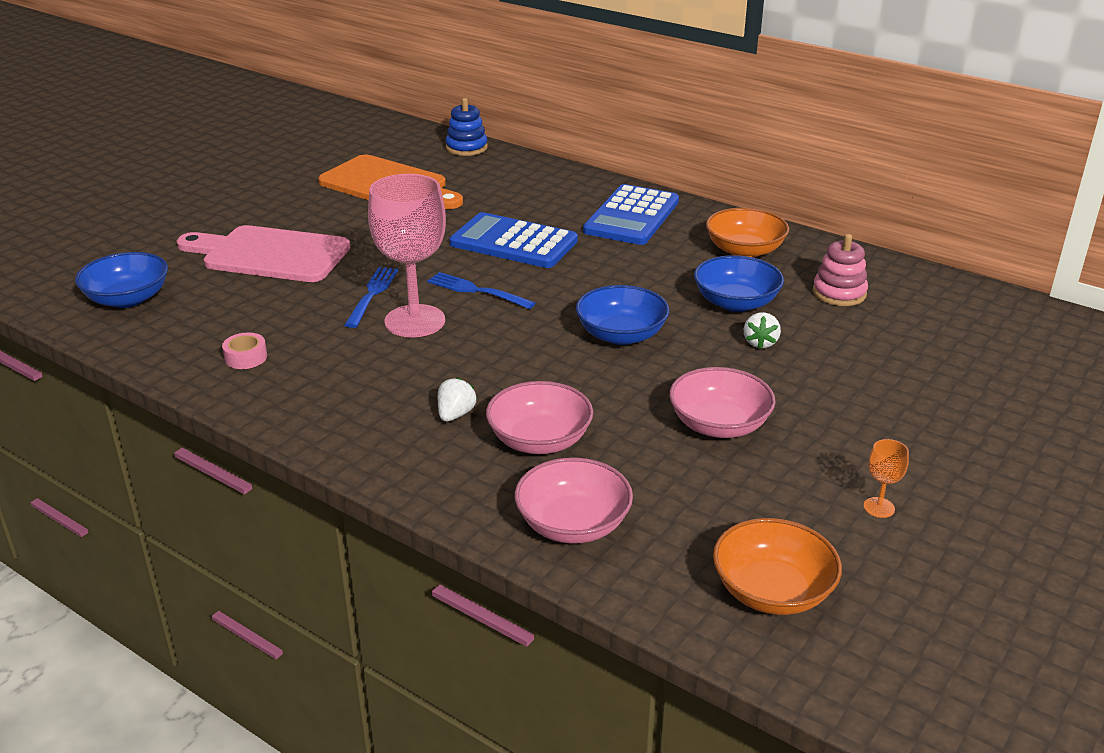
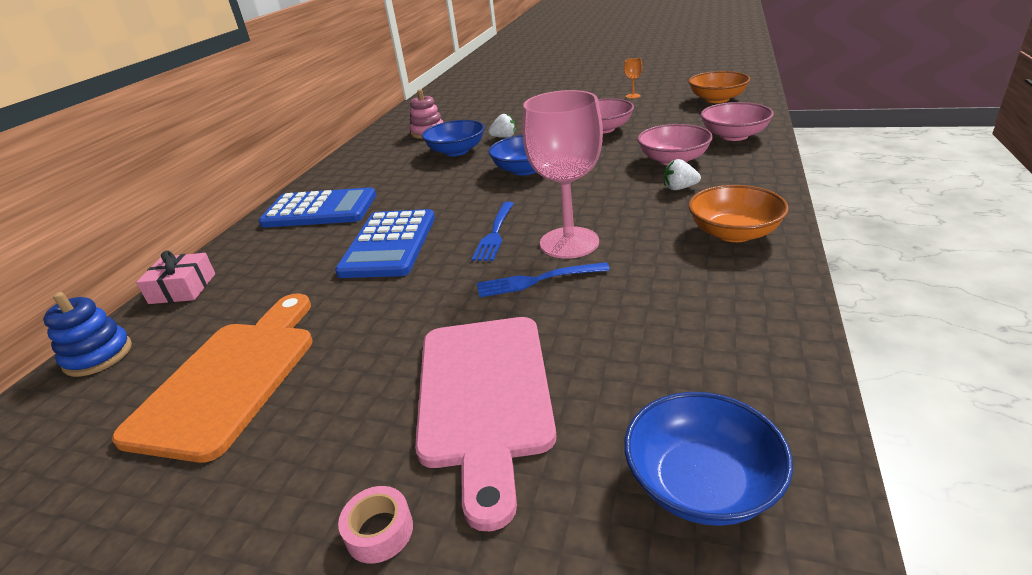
camera: 105 degrees left, 0 degrees up
pink tape [222,333,267,369] -> pink tape moved to [338,486,413,564]
orange bowl [706,208,789,258] -> orange bowl moved to [688,185,789,242]
none -> pink gift [136,250,215,304]

